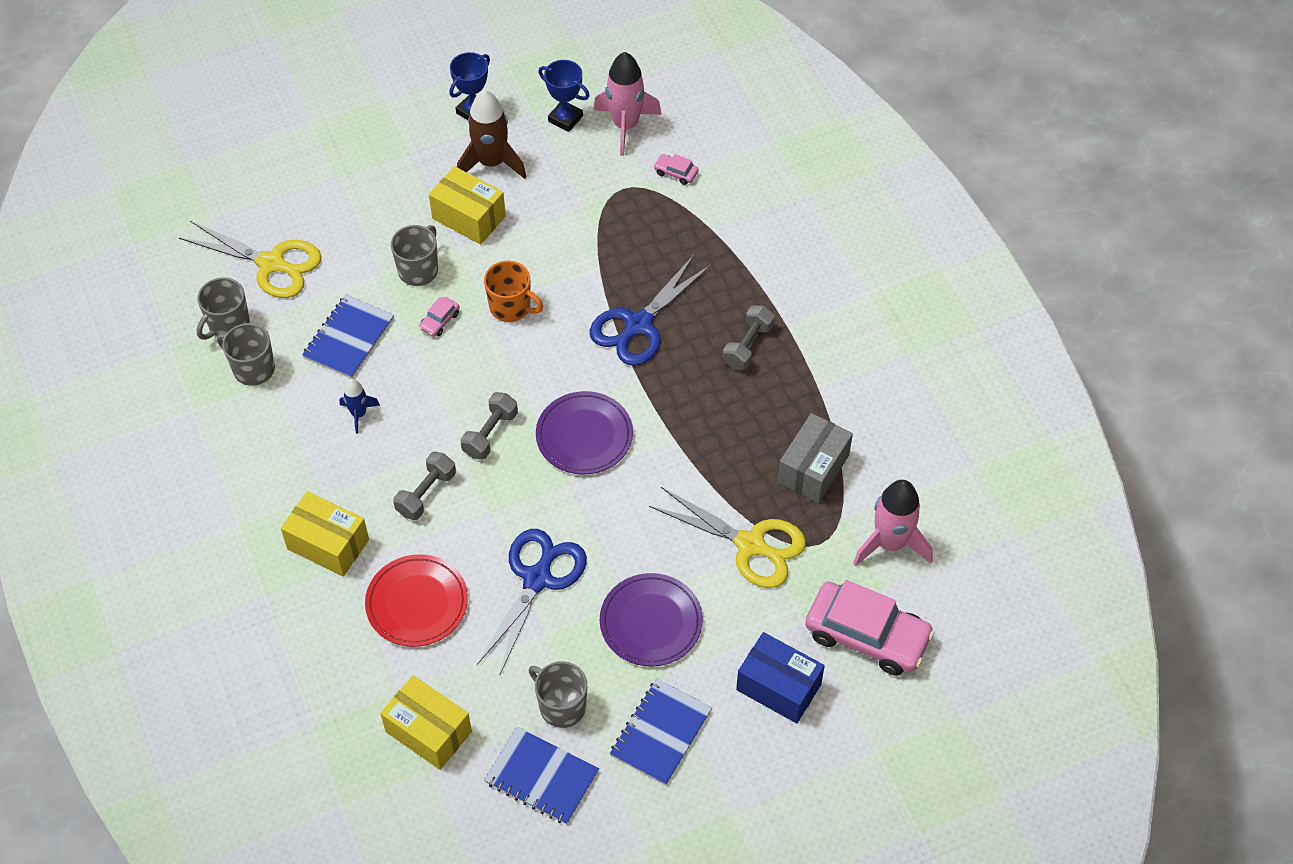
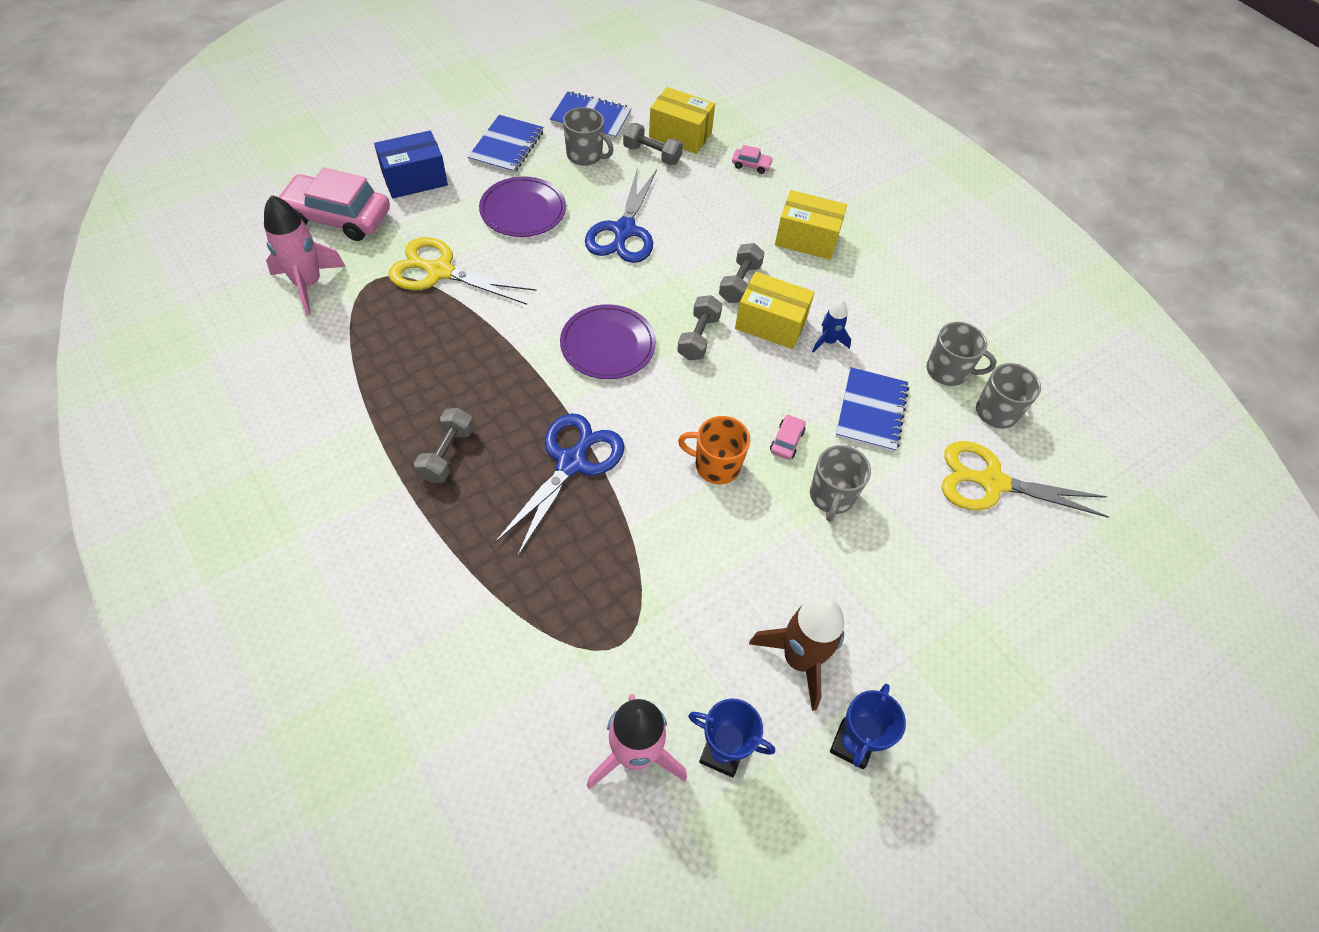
camera: 165 degrees right, 0 degrees up
red plate [365,554,468,647] -> none
yellow box [429,166,506,245] -> yellow box moved to [735,272,815,349]
pink car [654,154,699,185] -> pink car moved to [732,145,773,174]
blue box [736,632,825,723] -> blue box turned 45 degrees counterclockwise [374,131,448,198]
grey box [778,413,853,503] -> none
none -> grey dumbbell [623,123,683,165]

